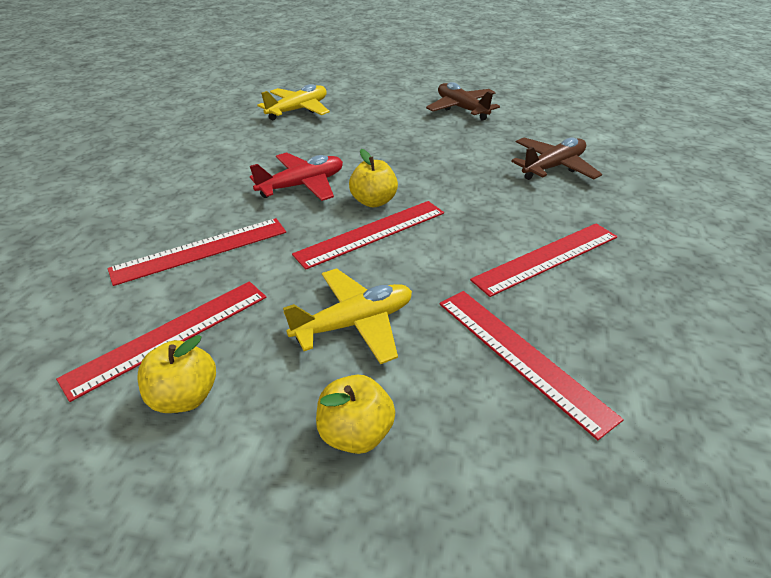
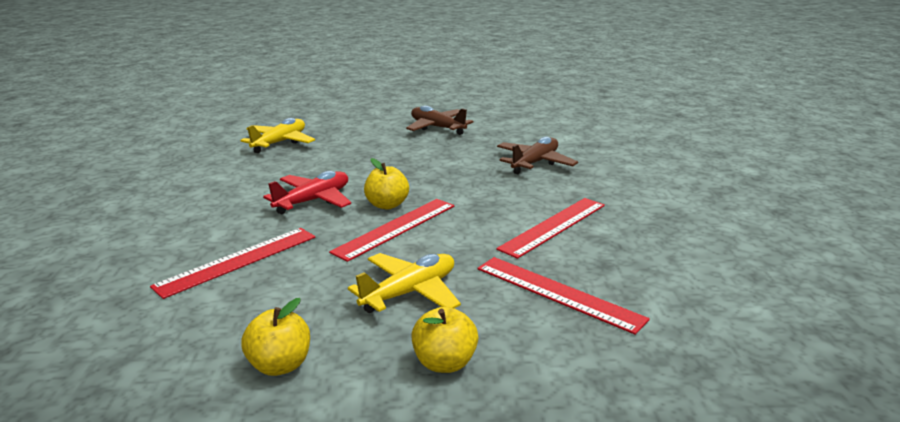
camera: 15 degrees left, 15 degrees down
red ruler [56,281,266,402] -> none

